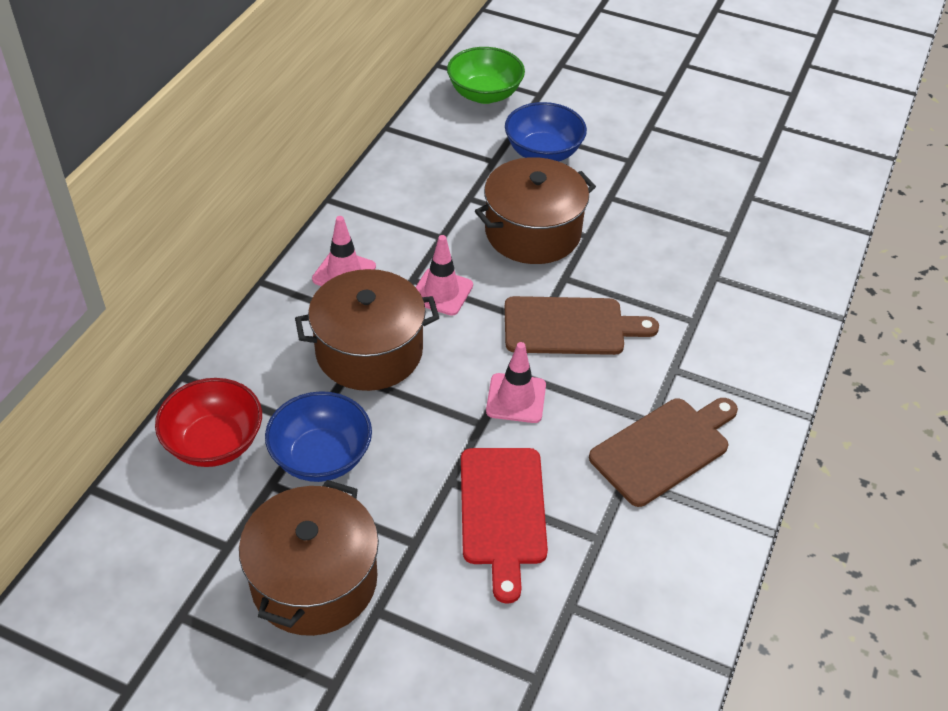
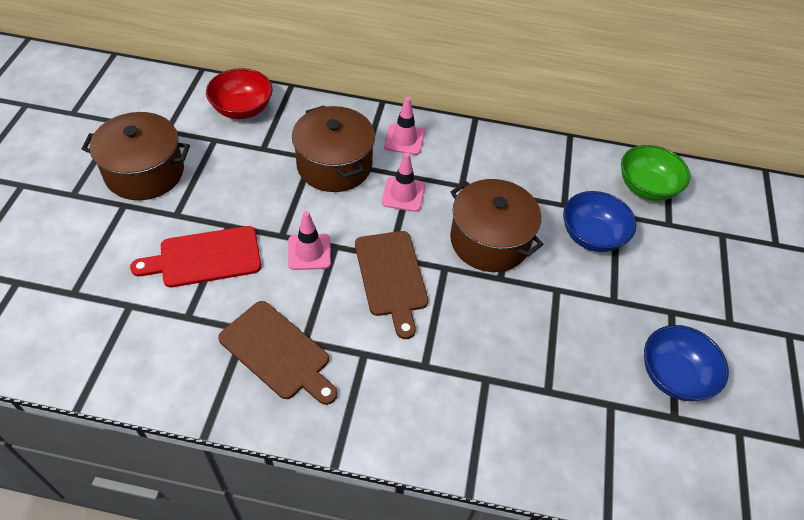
camera: 75 degrees right, 5 degrees up
blue bowl [265,391,372,482] -> blue bowl moved to [644,325,729,401]

